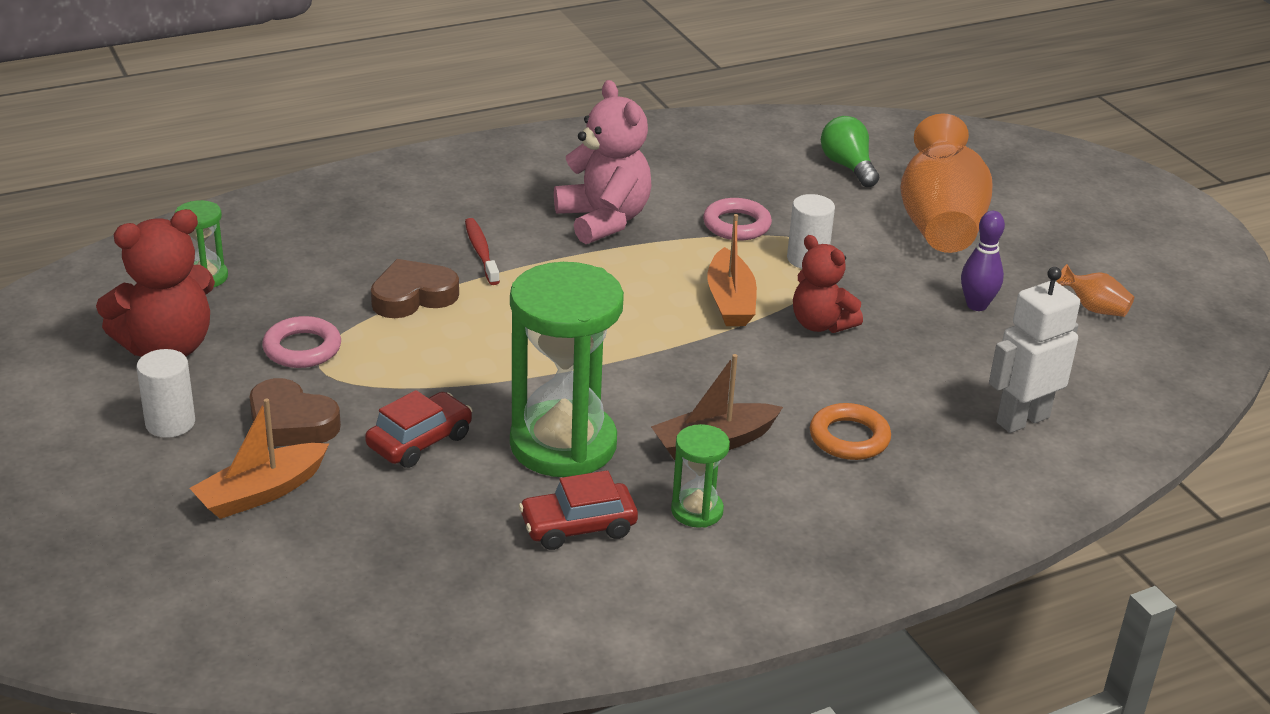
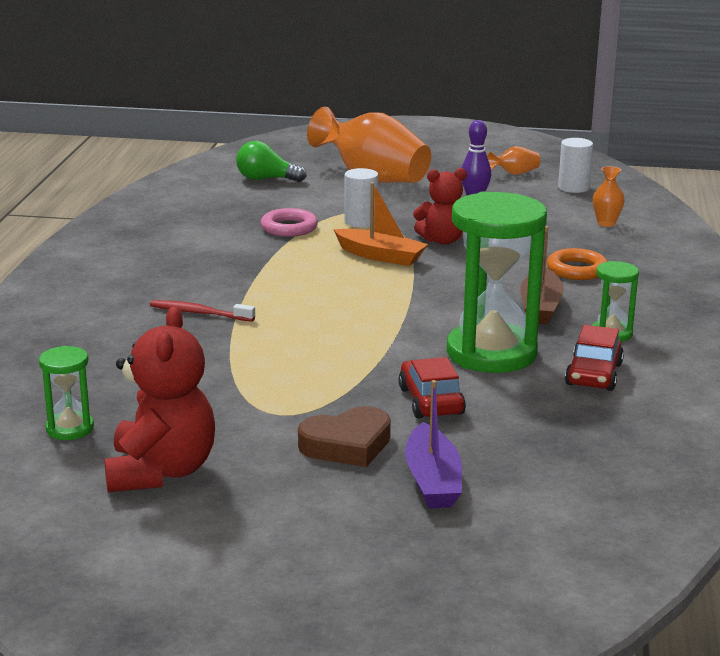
camera: 55 degrees left, 10 degrees down
white cylinder [136,349,195,438] -> white cylinder moved to [558,138,593,193]
orange boat [189,398,329,519] -> purple boat [405,380,462,508]
pink ring [262,316,341,368] -> none
brown heart [371,259,459,318] -> none
pink teddy bear [554,80,652,244] -> none
white robot [989,267,1080,433] -> orange vase [593,166,625,227]

